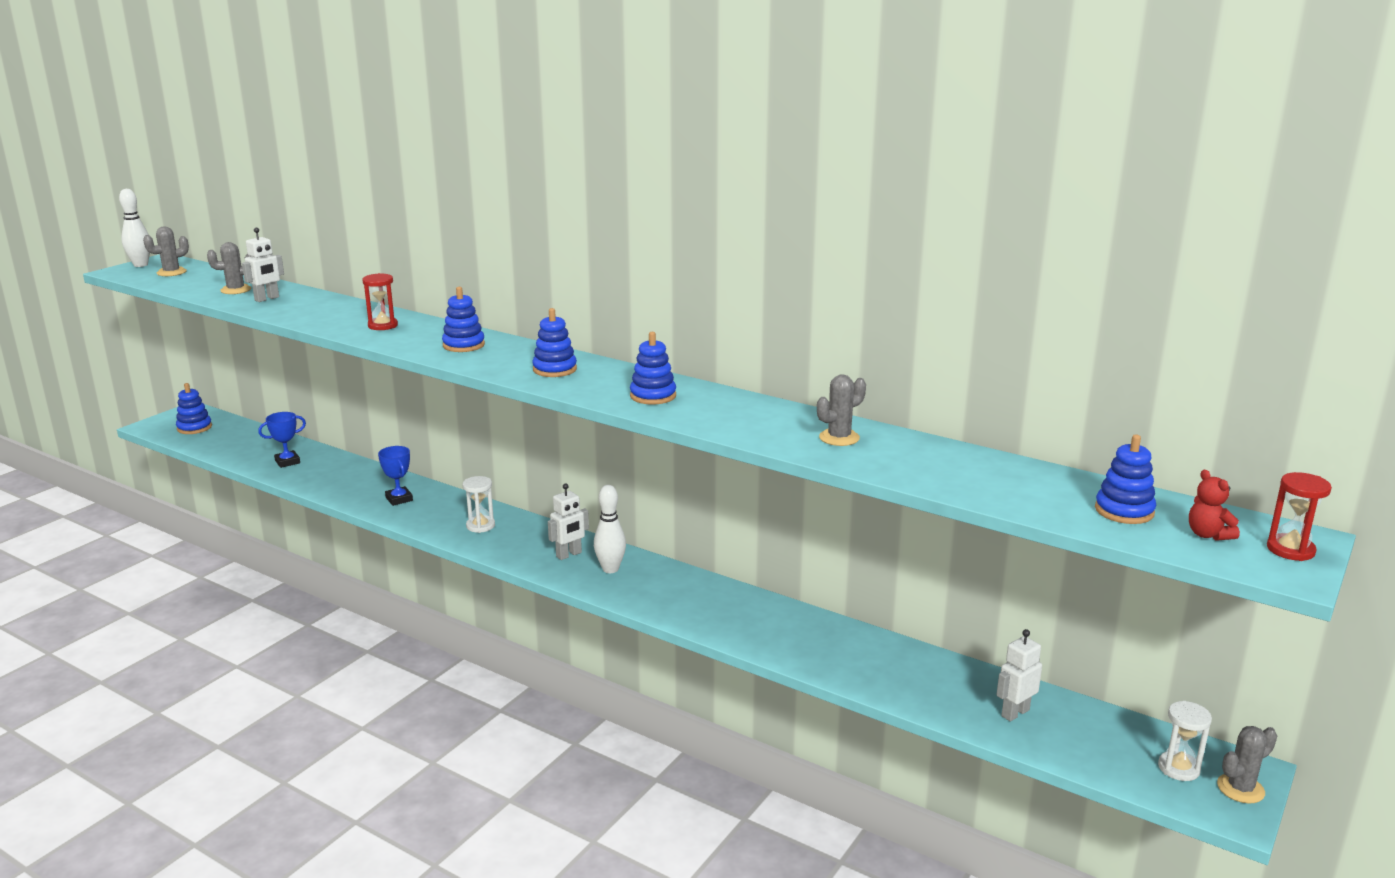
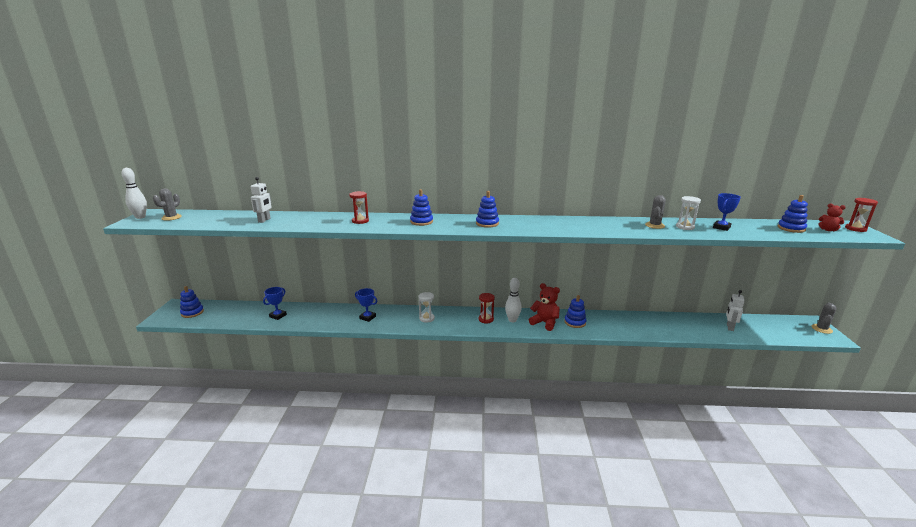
camera: 30 degrees left, 0 degrees up
grey cactus [207,242,251,294] -> none
white robot [548,483,589,560] -> red hourglass [478,293,495,323]
blue stacking toy [630,332,676,404] -> blue stacking toy moved to [564,295,586,328]
white hourglass [1158,701,1212,781] -> white hourglass moved to [676,196,701,230]
none -> red teddy bear [529,283,560,331]
none -> blue trophy [713,193,741,231]

